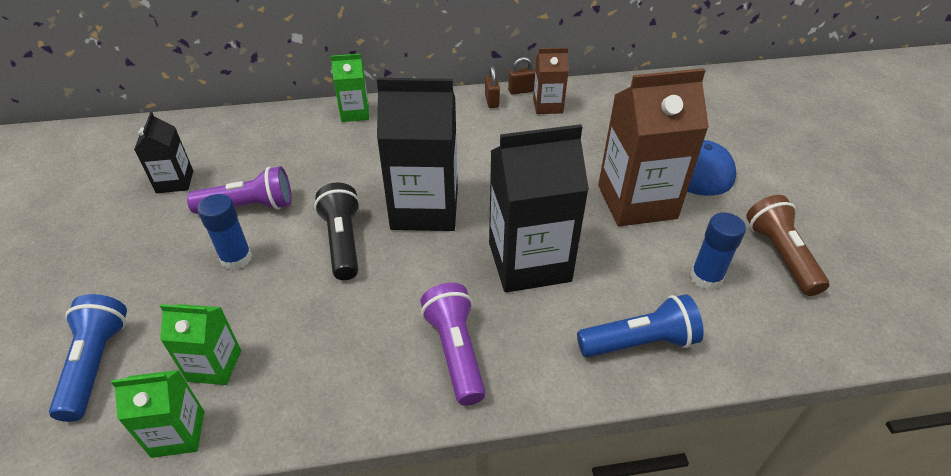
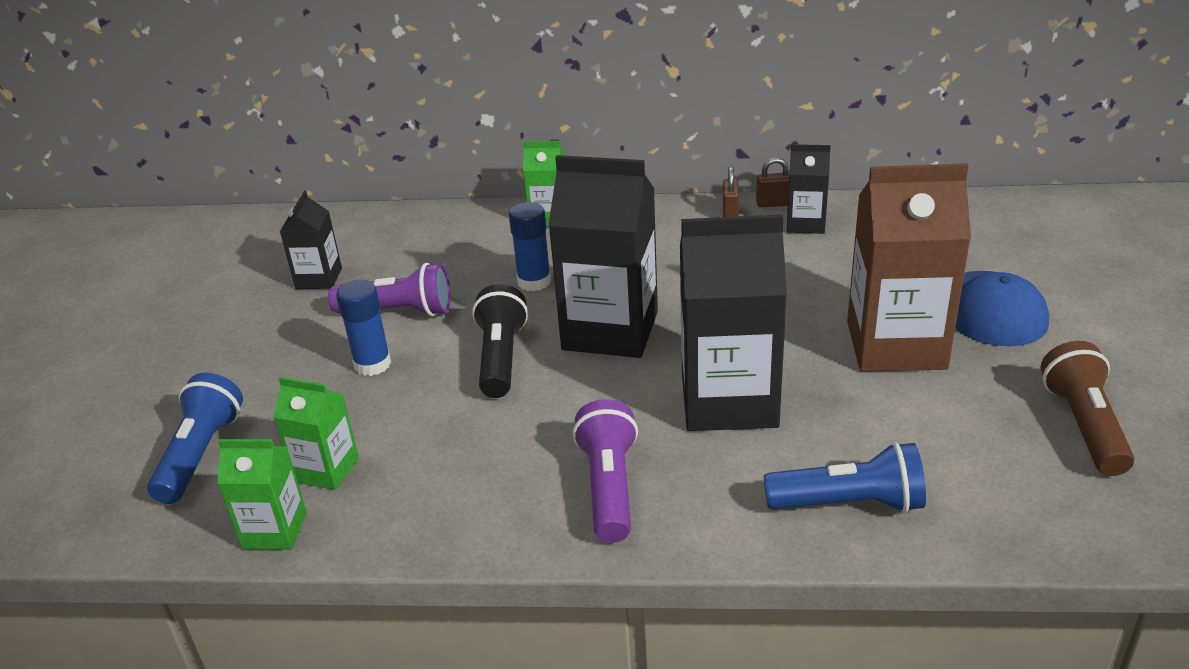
camera: 15 degrees right, 10 degrees down
brown carton [533,48,569,114] -> black carton [787,144,831,234]
blue glue stick [690,212,746,290] -> blue glue stick moved to [509,202,551,291]

